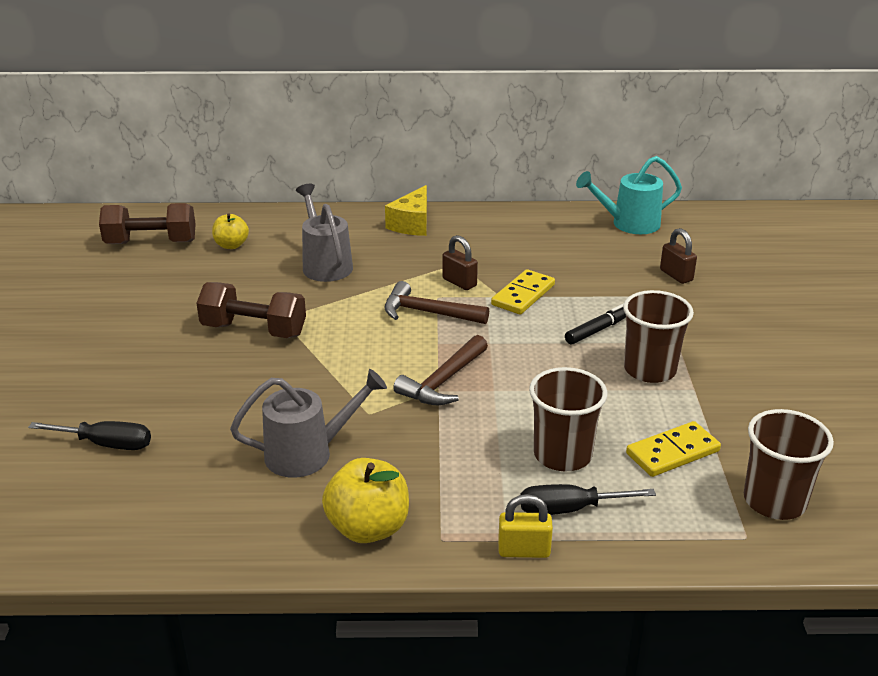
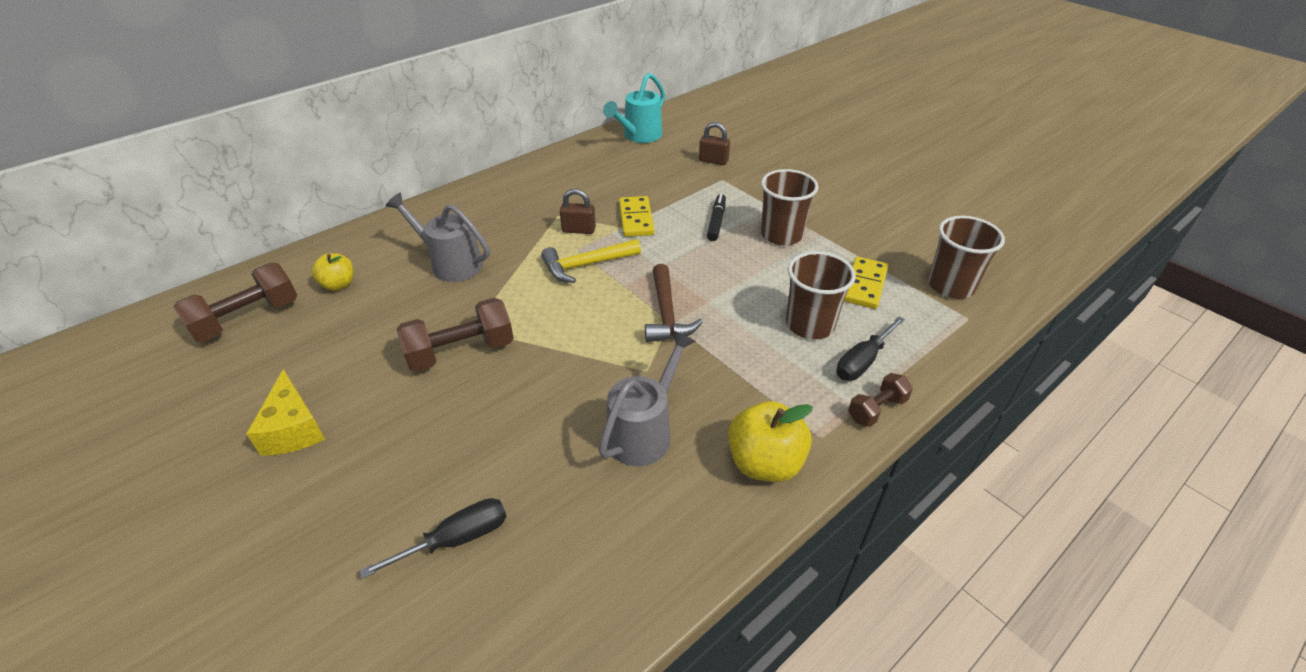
camera: 40 degrees left, 10 degrees up
yellow cheese [385,185,427,236] -> yellow cheese moved to [246,369,325,456]
brown hammer [385,281,489,324] -> yellow hammer [541,239,641,283]
yellow padlock [498,494,553,558] -> brown dumbbell [848,373,913,427]

